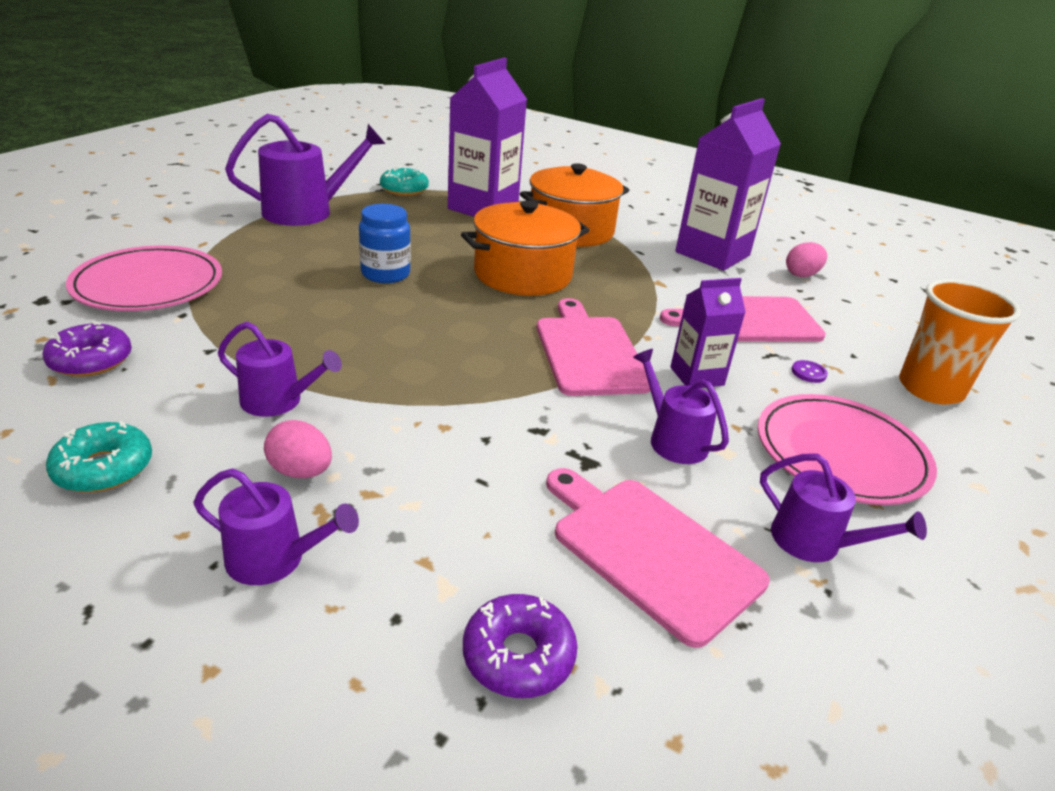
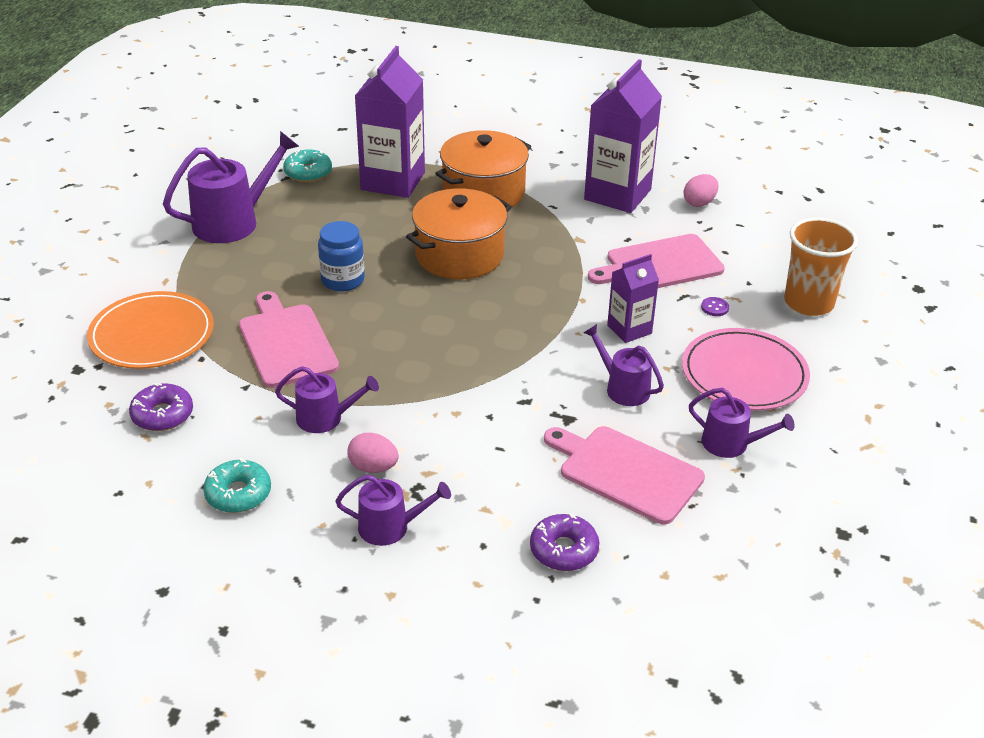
camera: 10 degrees left, 5 degrees up
pink plate [66,245,222,311] -> orange plate [87,291,214,369]
pink cutting board [536,298,651,396] -> pink cutting board moved to [239,291,339,388]

